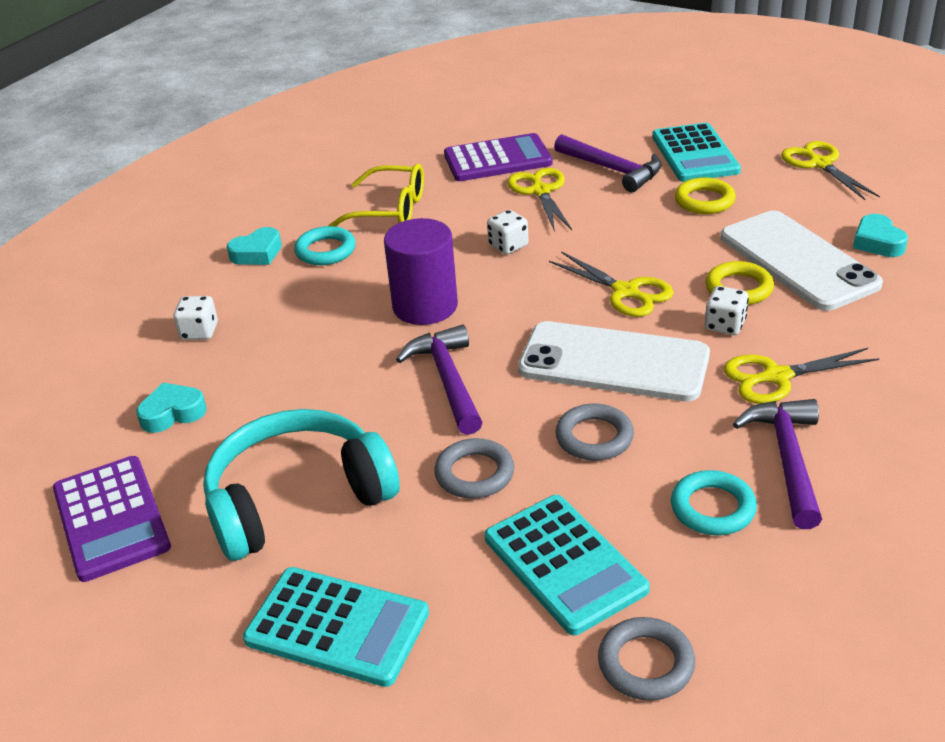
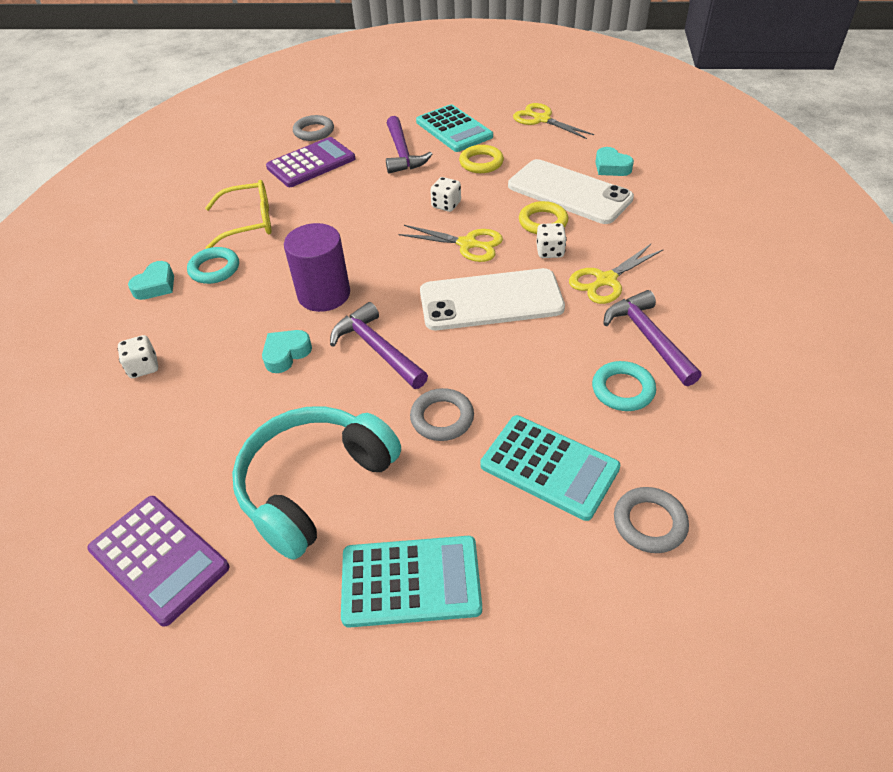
camera: 25 degrees left, 10 degrees up
turquoise heart [136,383,207,433] -> turquoise heart moved to [262,330,312,373]
white dice [487,210,528,254] -> white dice moved to [430,177,461,212]
yellow scissors [508,168,572,232] -> none
purple hammer [554,134,662,192] -> purple hammer turned 60 degrees clockwise [386,116,432,174]
grey ring [555,403,634,461] -> grey ring moved to [293,115,334,141]

